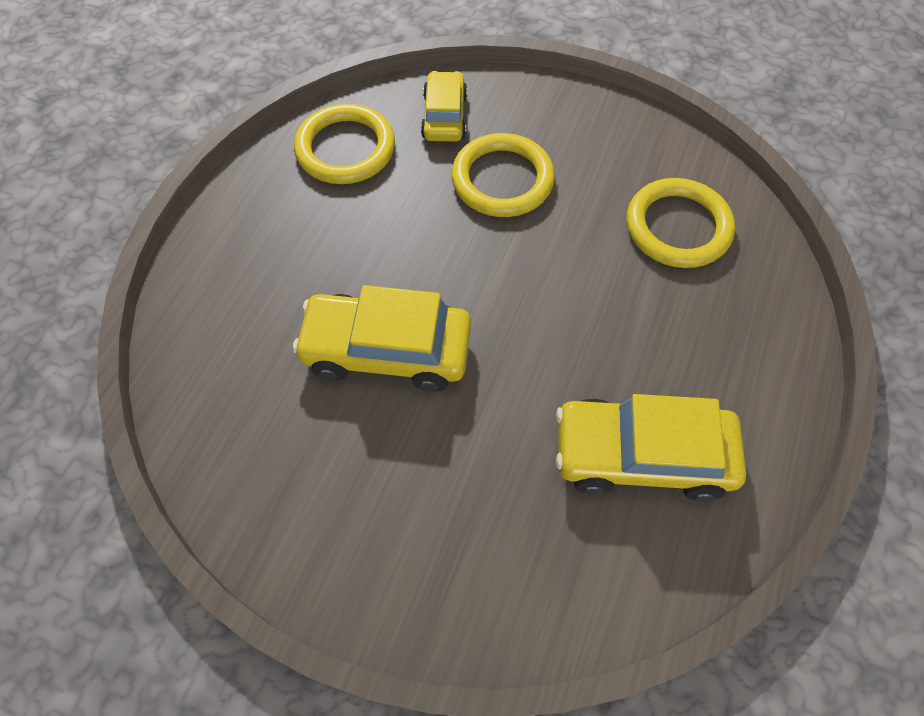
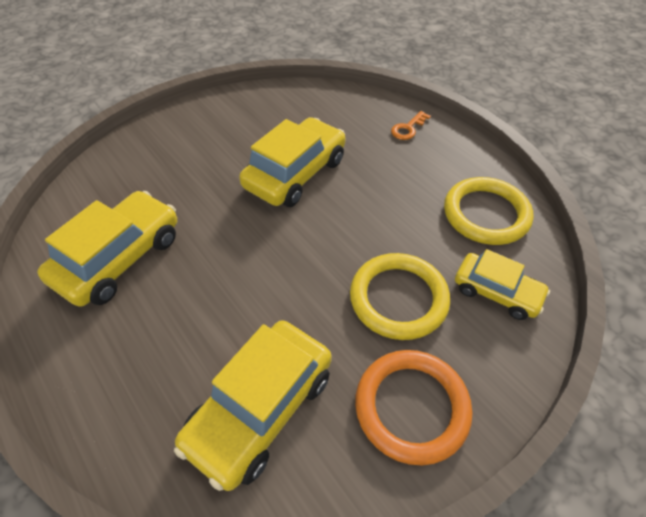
camera: 120 degrees right, 10 degrees down
yellow ring [627,178,735,268] -> yellow car [174,320,332,491]
none -> orange ring [355,350,472,465]
none -> orange key [391,111,431,140]

